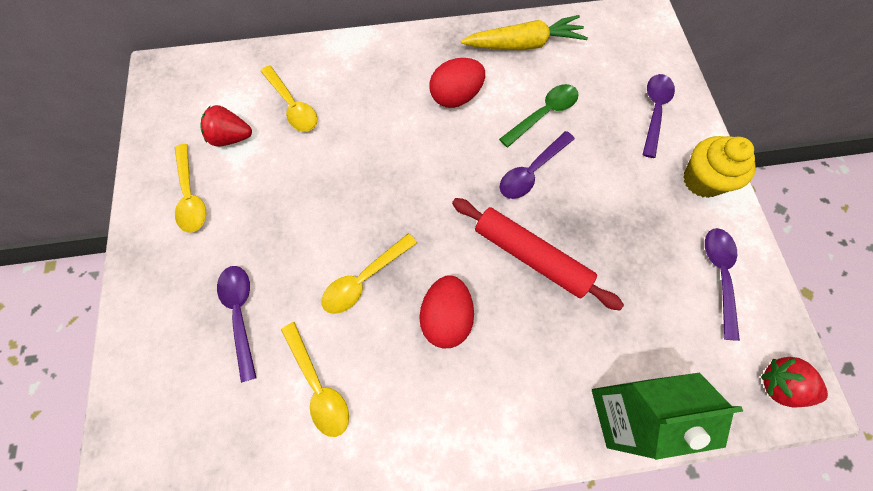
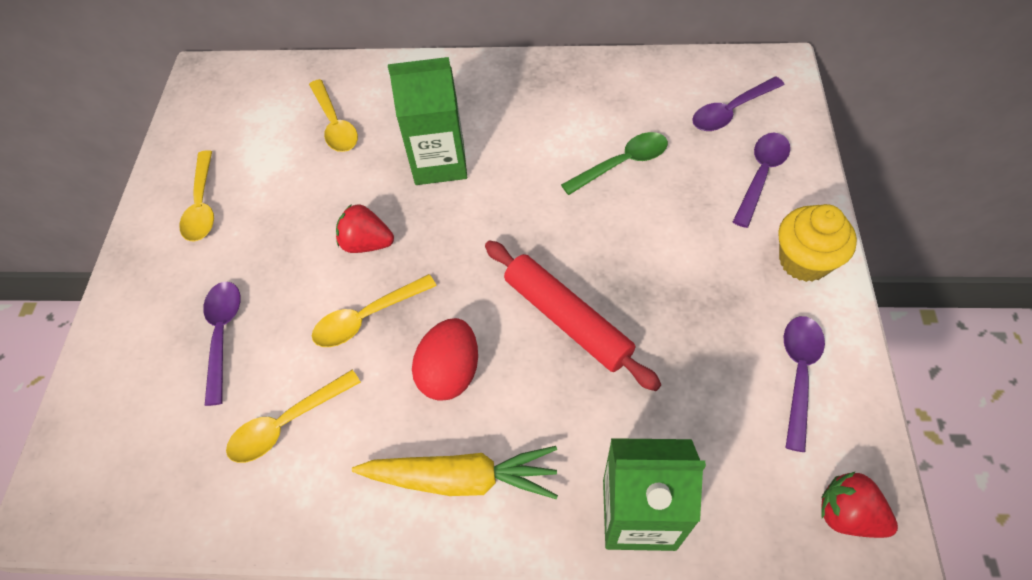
camera: 15 degrees right, 10 degrees down
red strawberry [200,105,252,147] -> red strawberry moved to [336,204,394,253]
yellow spoon [281,322,349,437] -> yellow spoon turned 75 degrees clockwise [226,370,361,463]
red egg [429,58,485,108] -> none
yellow carrot [461,15,588,50] -> yellow carrot moved to [352,446,558,499]
purple spoon [500,131,575,199] -> purple spoon moved to [692,76,785,131]
none -> green carton [388,57,467,185]

